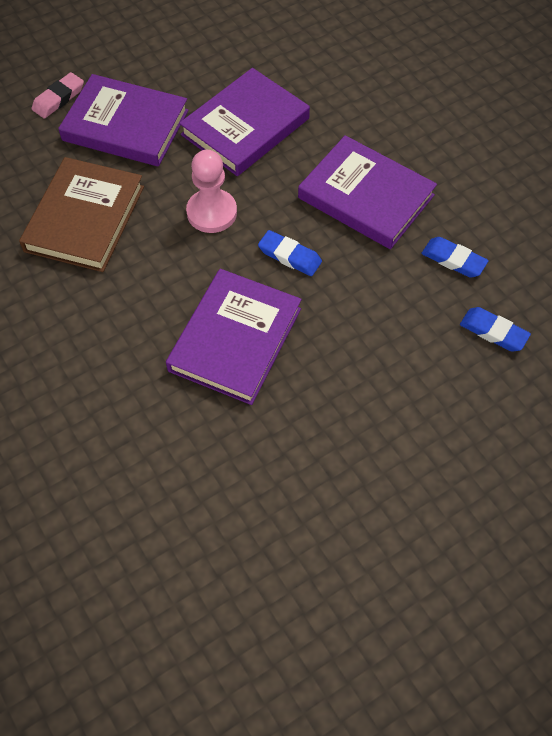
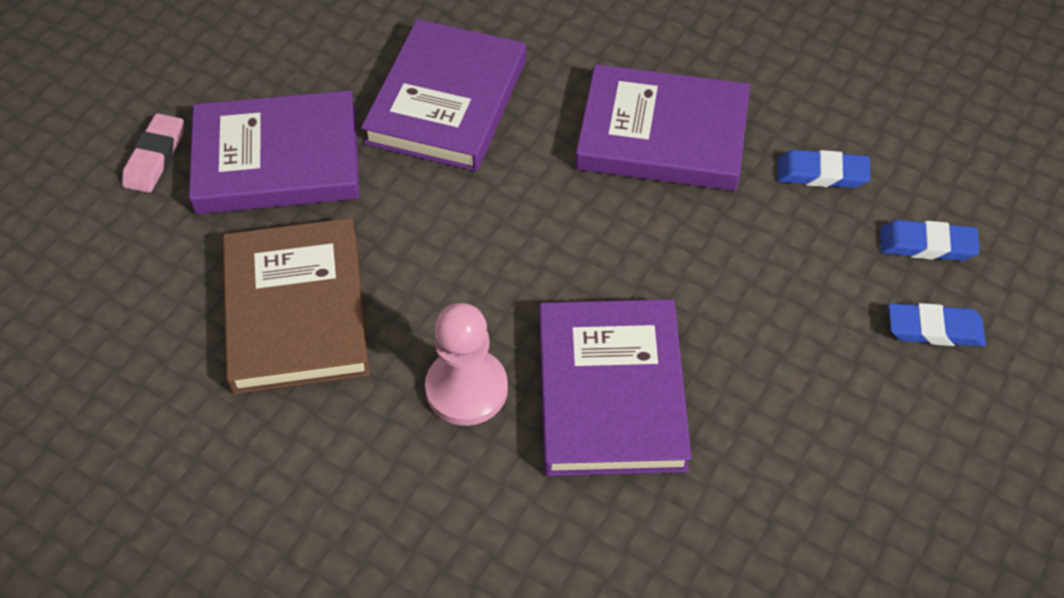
camera: 25 degrees left, 5 degrees down
pink pawn [186,150,237,233] -> pink pawn moved to [425,303,508,426]
blue eraser [258,230,322,276] -> blue eraser moved to [888,303,986,347]

